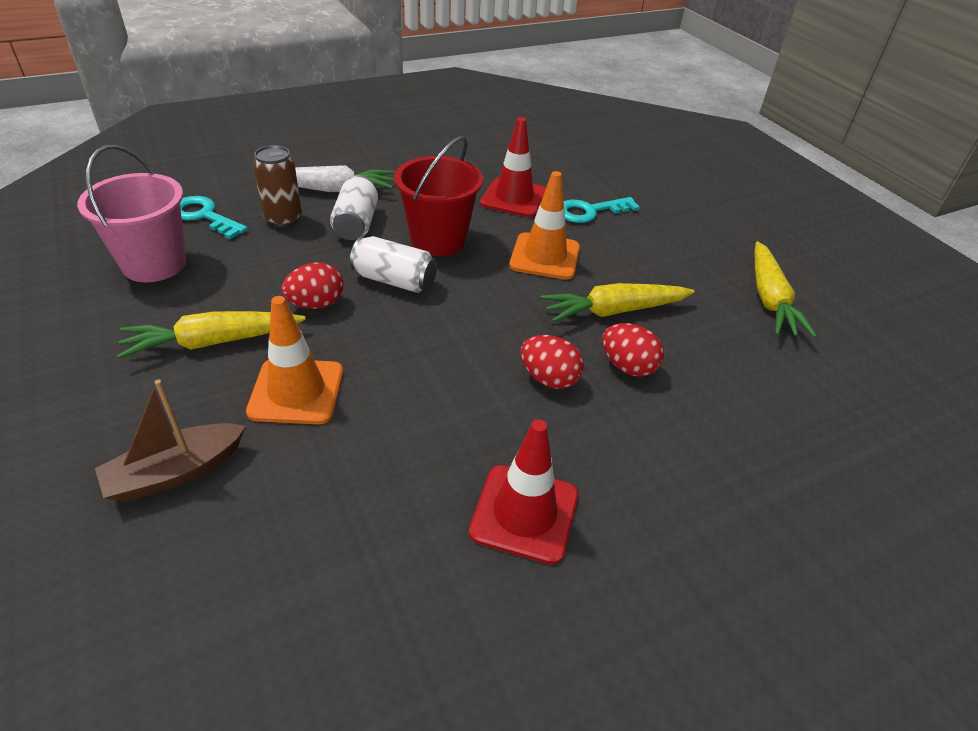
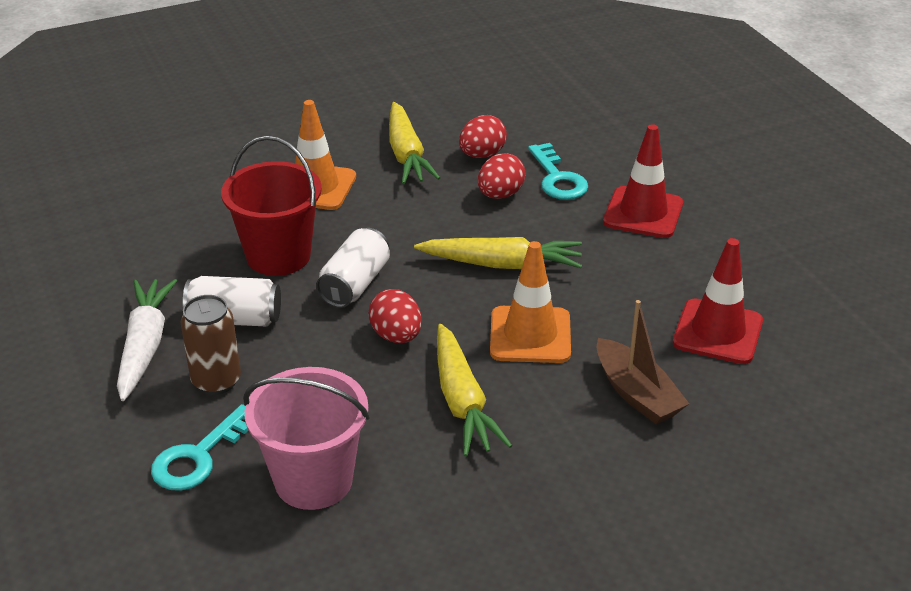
camera: 85 degrees left, 5 degrees down
red traffic cone [480,117,546,217] -> red traffic cone moved to [673,238,763,364]
turquoise key [563,197,640,223] -> turquoise key moved to [528,143,588,200]
yellow carrot [755,241,817,337] -> yellow carrot moved to [414,237,582,269]

